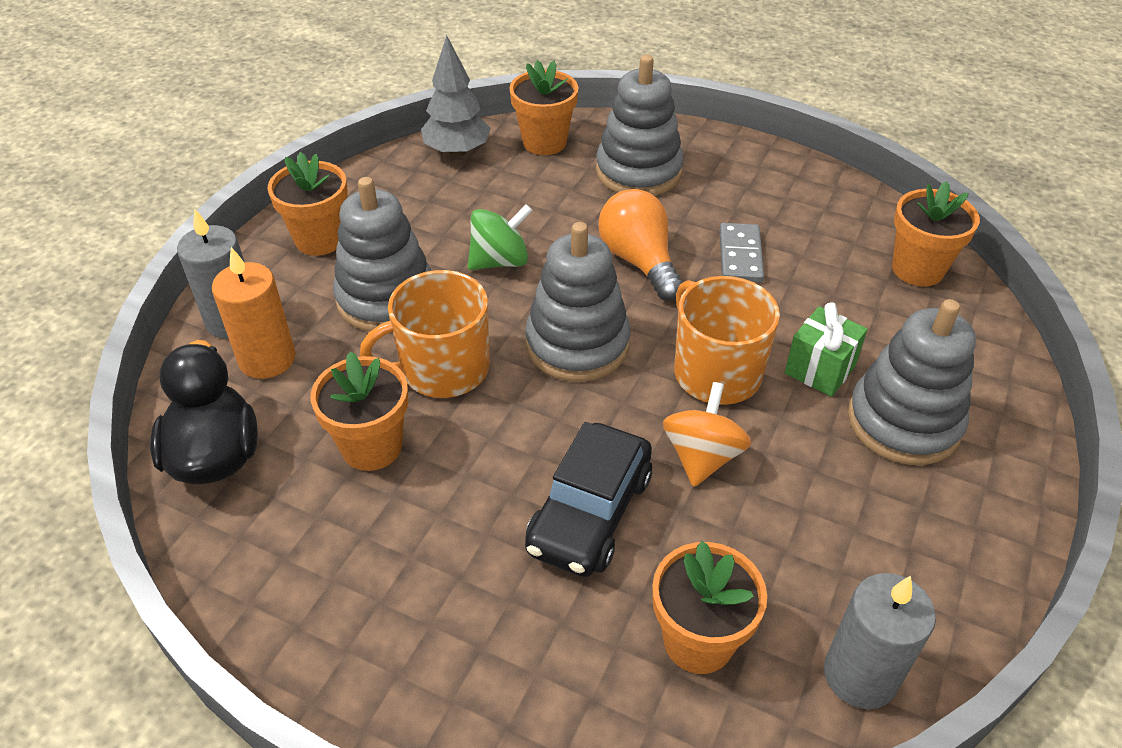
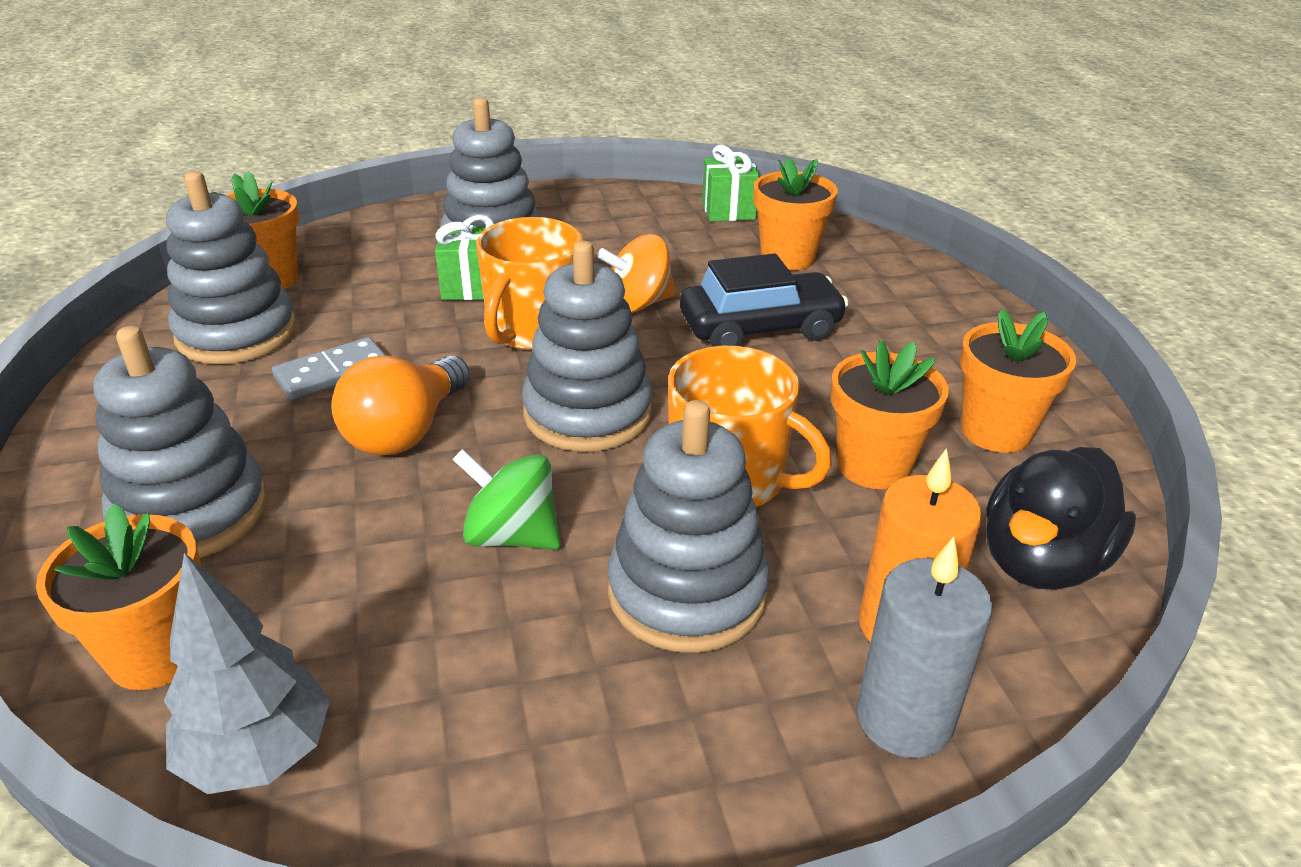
camera: 130 degrees left, 10 degrees down
orange flower pot [268,152,348,256] -> orange flower pot moved to [960,309,1076,453]
grey candle [824,573,936,709] -> green gift [702,145,759,222]
none -> grey stacking toy [166,171,297,364]

